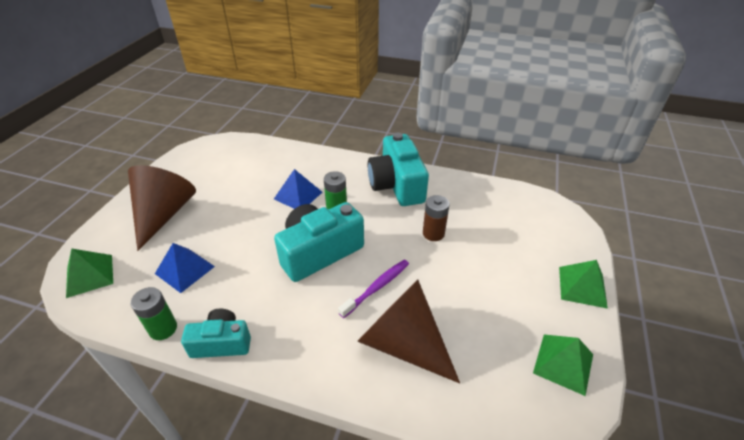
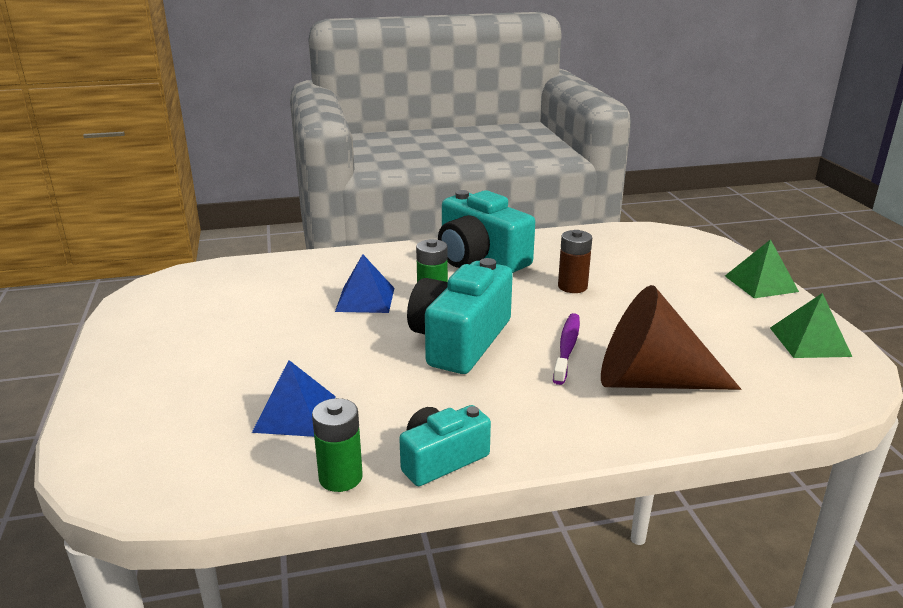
camera: 30 degrees left, 15 degrees down
green pyramid [66,248,113,298] -> none
brown cone [128,165,196,251] -> none

